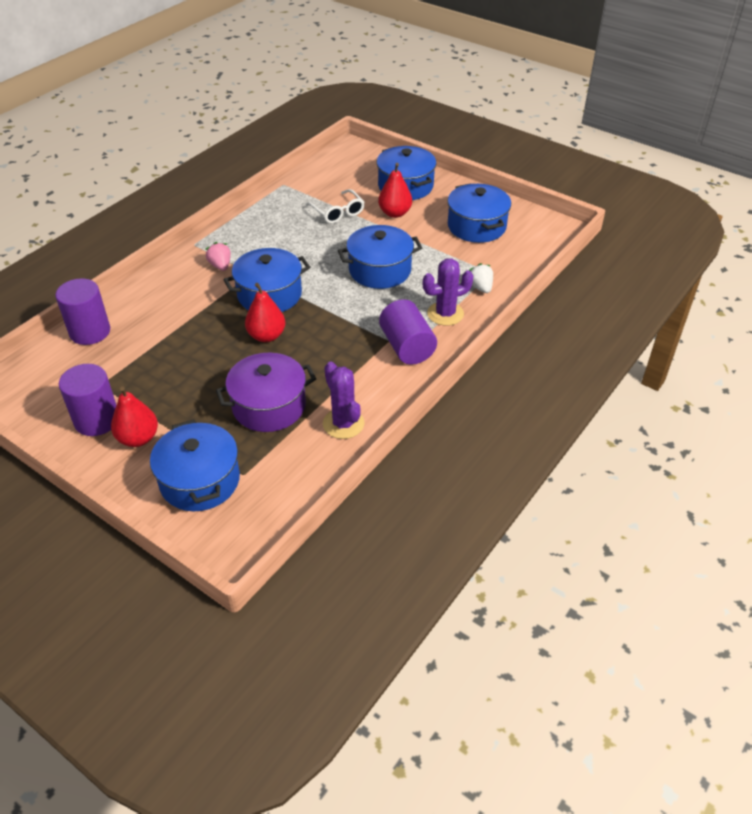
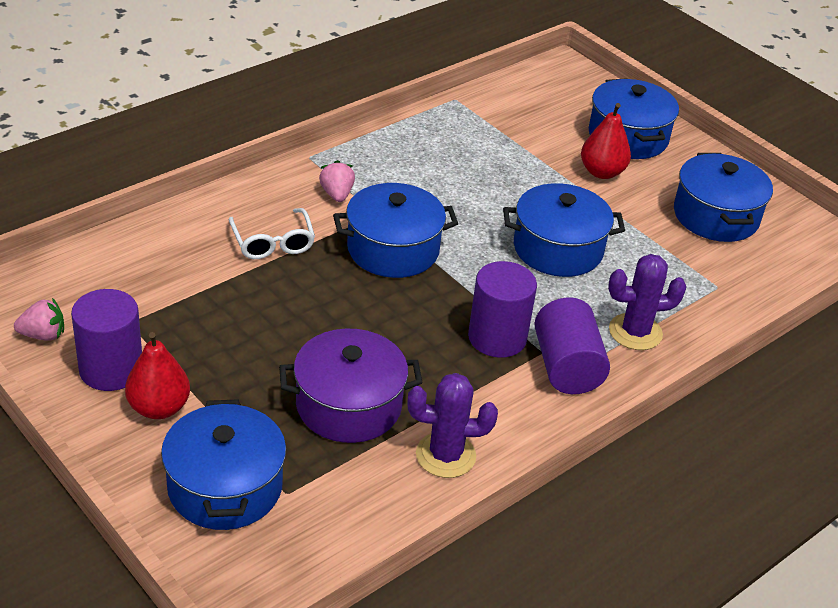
camera: 10 degrees right, 5 degrees down
purple cylinder [55,278,110,345] -> purple cylinder moved to [468,261,537,358]
red pear [245,283,285,342] -> none
white glasses [306,189,365,224] -> white glasses moved to [229,208,315,259]
purple cactus [323,361,365,439] -> purple cactus turned 75 degrees counterclockwise [408,373,498,478]
white strawberry [469,263,493,293] -> none
none -> pink strawberry [14,298,64,341]

